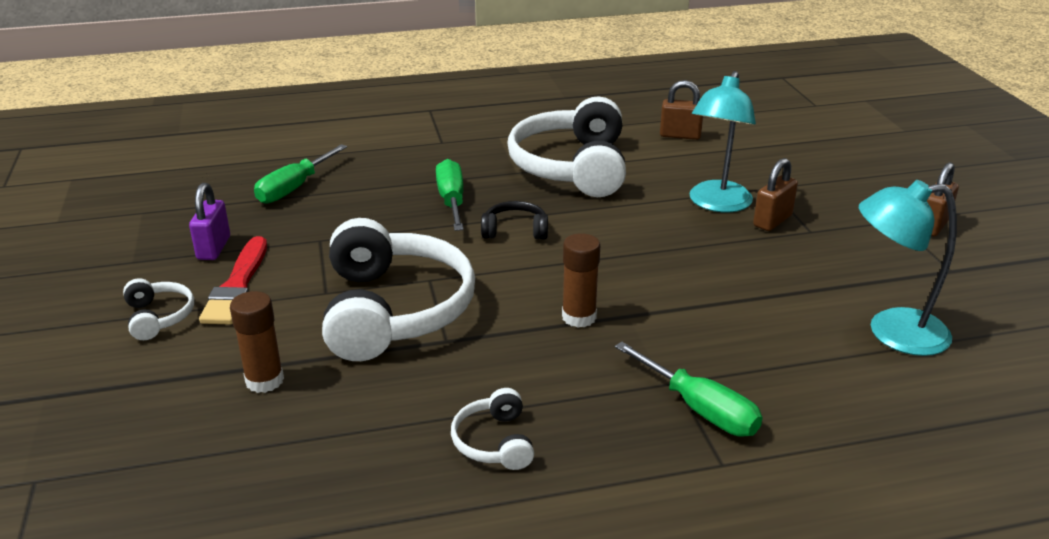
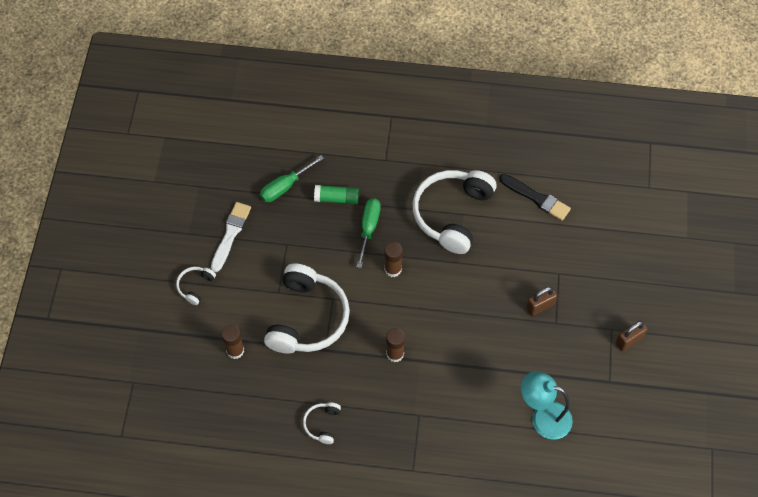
camera: 20 degrees right, 30 degrees up
white headphones [123,278,194,340] -> white headphones turned 150 degrees counterclockwise [176,267,216,305]
purple padlock [189,183,230,260] -> white brush [211,202,251,272]
red brush [199,236,267,325] -> none
black headphones [481,201,548,240] -> brown glue stick [384,242,403,277]
green screwdriver [615,342,763,437] -> none
brown padlock [660,80,703,140] -> black brush [499,174,571,221]
turquoise lamp [690,71,756,212] -> none
none -> green glue stick [314,185,359,204]

